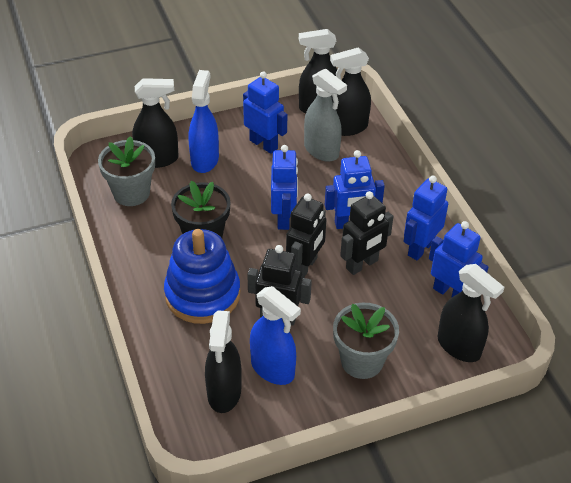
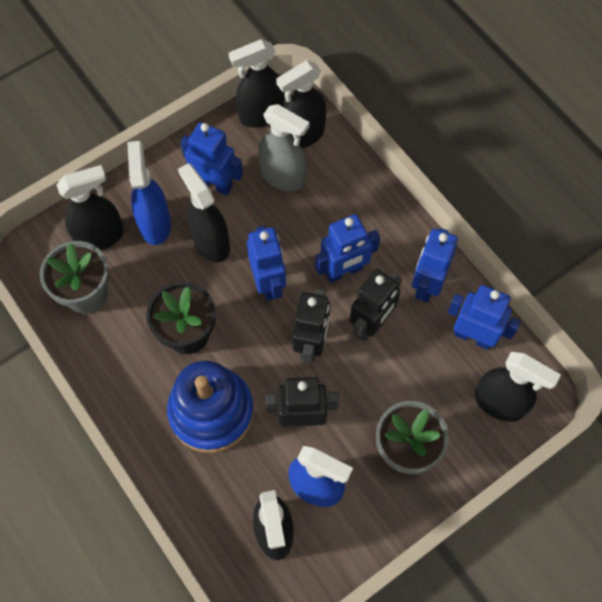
camera: 15 degrees left, 20 degrees up
none -> black spray bottle [178,163,230,263]

